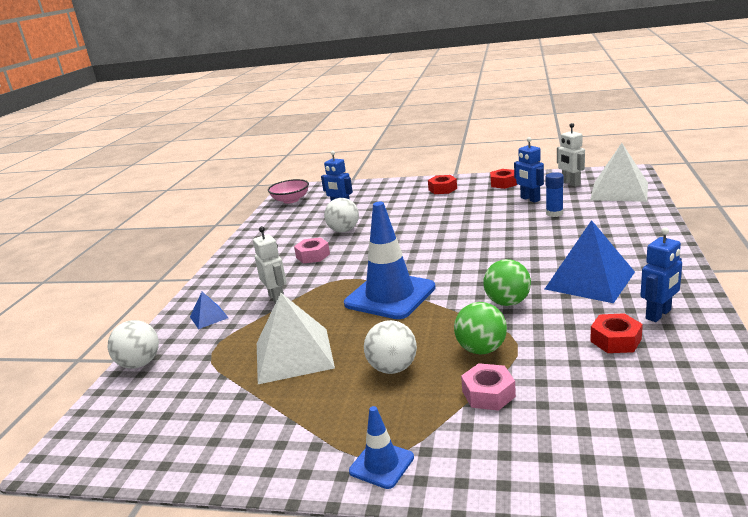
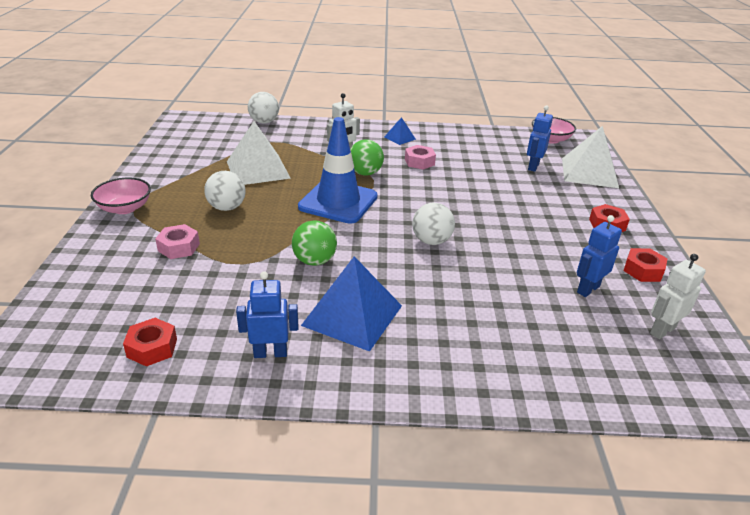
camera: 75 degrees right, 10 degrees up
blue pyramid [190,292,228,329] -> blue pyramid moved to [384,117,416,145]
white ball [324,198,359,232] -> white ball moved to [412,203,455,245]
blue traffic cone [349,406,414,489] -> pink bowl [91,178,151,214]
green ball [454,302,507,354] -> green ball moved to [350,139,384,176]
blue glue stick [546,172,564,217] -> none
white pyramid [590,143,648,202] -> white pyramid moved to [562,126,619,188]
red nut [590,313,643,353] -> red nut moved to [123,318,177,367]
blue robot [640,228,682,322] -> blue robot turned 135 degrees clockwise [236,271,298,358]

